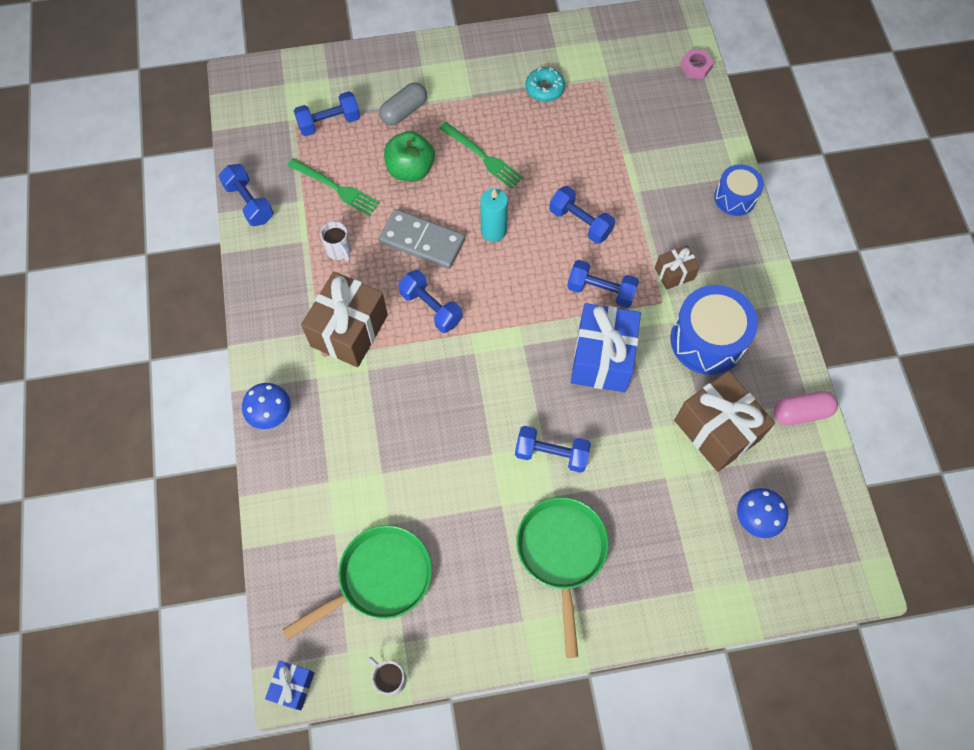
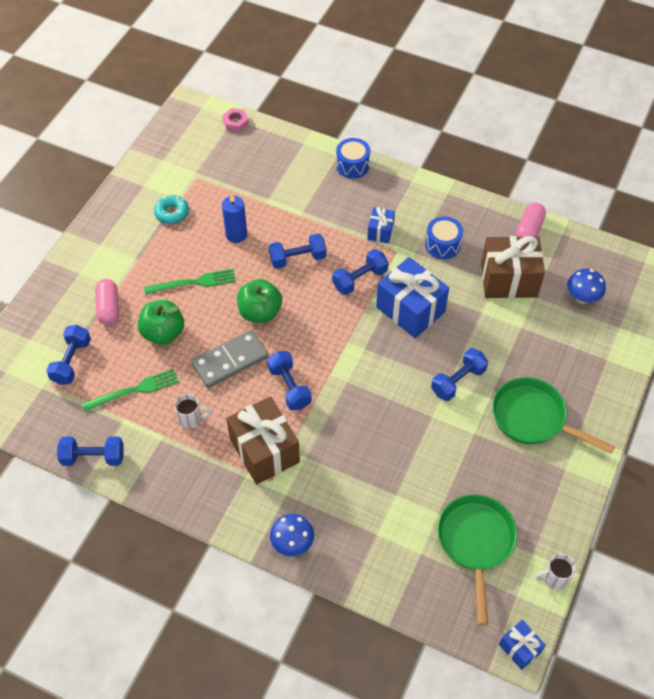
camera: 55 degrees left, 10 degrees down
grey capsule [379,82,427,125] -> pink capsule [95,279,119,325]
blue dumbbell [398,270,462,333] -> blue dumbbell turned 75 degrees clockwise [267,351,312,410]
turquoise candle [480,188,508,242] -> green apple [237,279,282,323]
brown gift [655,245,700,290] -> blue gift [367,207,395,244]
blue drum [671,285,758,375] -> blue drum [425,216,463,259], size x0.60
none -> blue candle [222,194,247,243]

